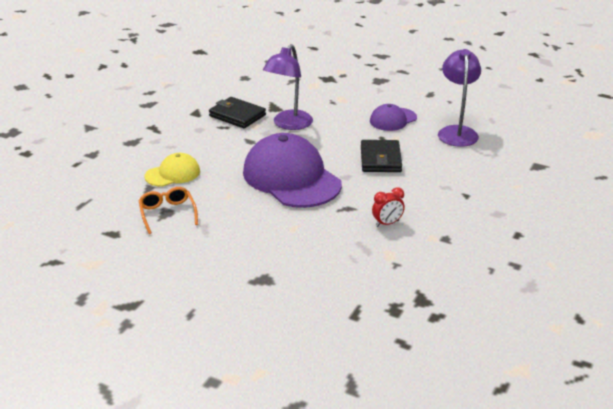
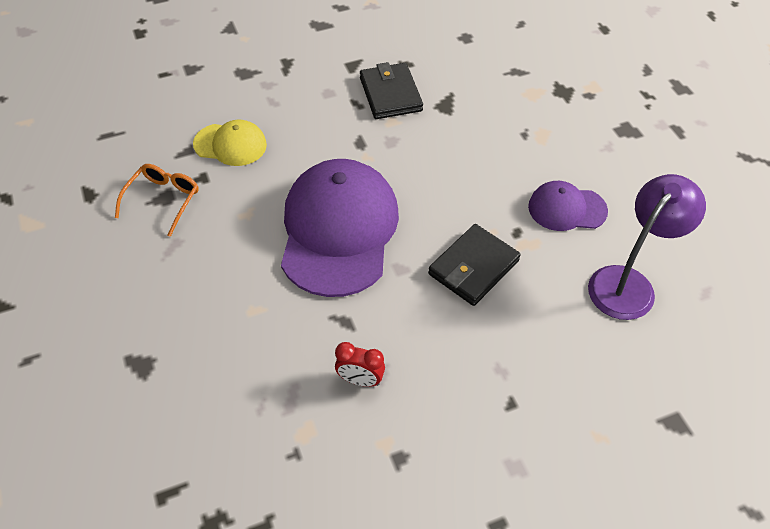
camera: 40 degrees right, 20 degrees up
purple lamp [263,44,313,130] -> none

